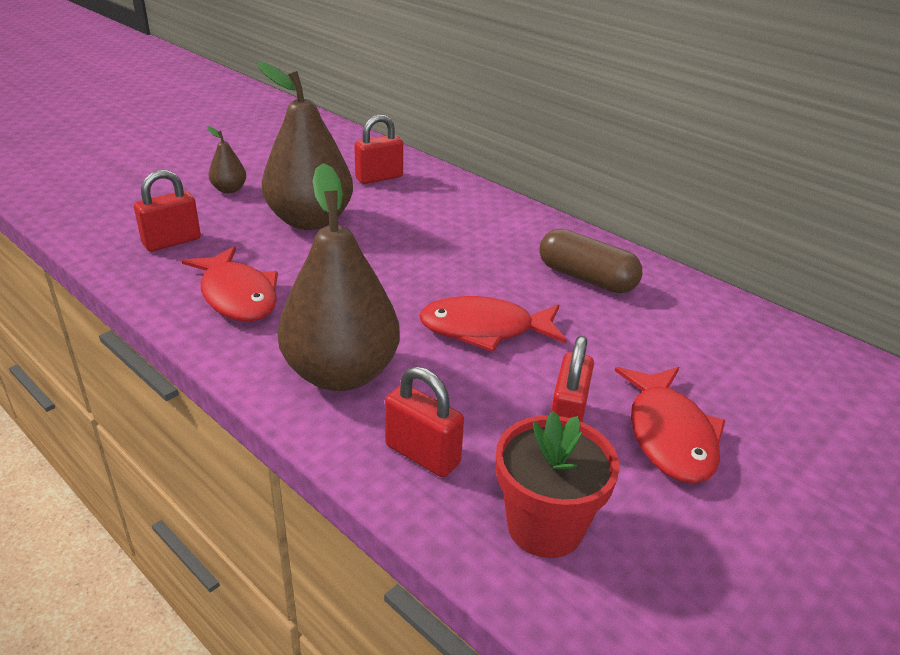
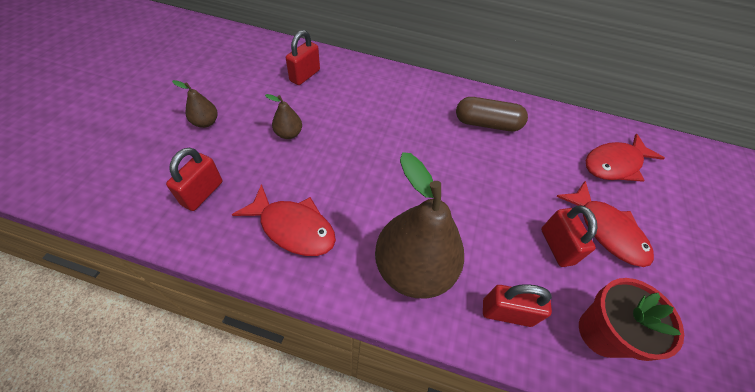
camera: 30 degrees left, 20 degrees up
brown pear [258,62,353,230] -> brown pear [265,94,302,139], size x0.44
red fish [419,296,566,352] -> red fish moved to [586,134,665,182]

